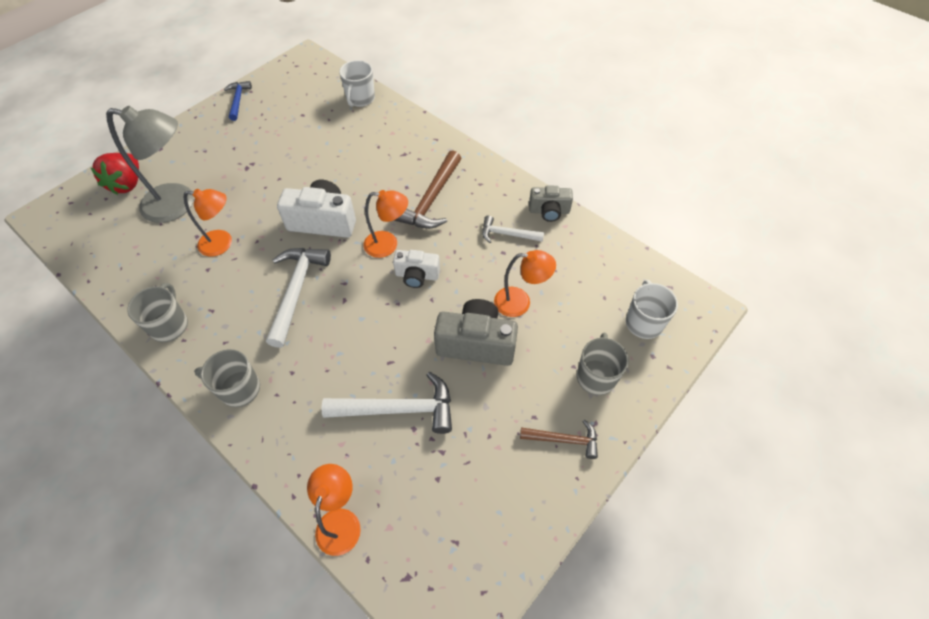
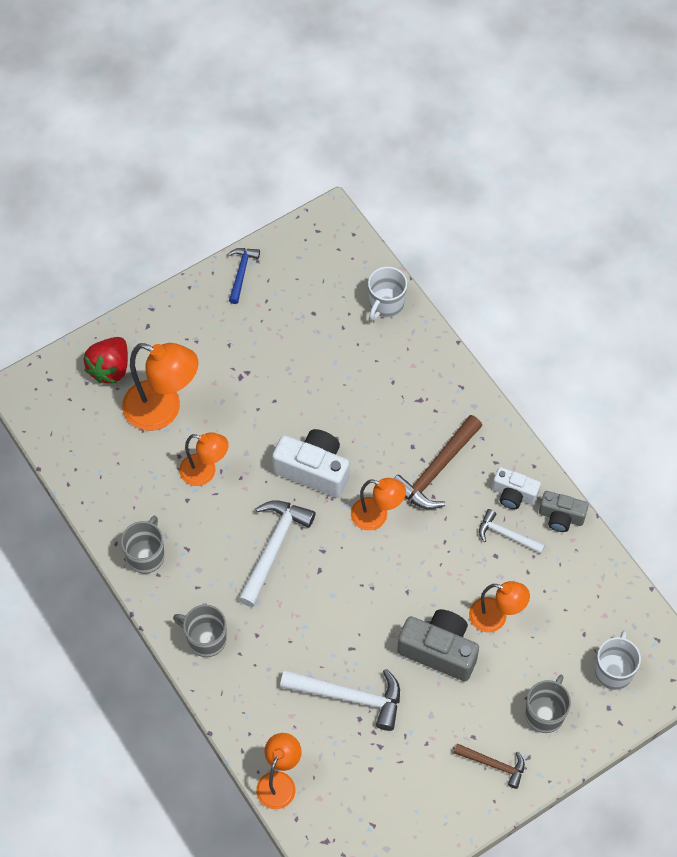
camera: 15 degrees right, 5 degrees up
grey lamp [106,106,193,223] -> orange lamp [122,343,199,431]
white camera [393,250,440,288] -> white camera moved to [492,467,541,509]

